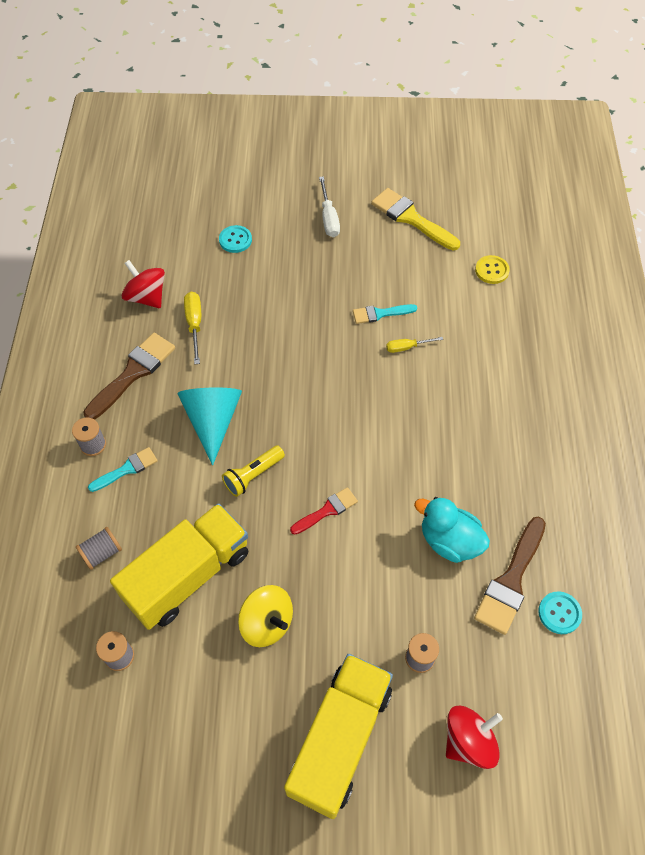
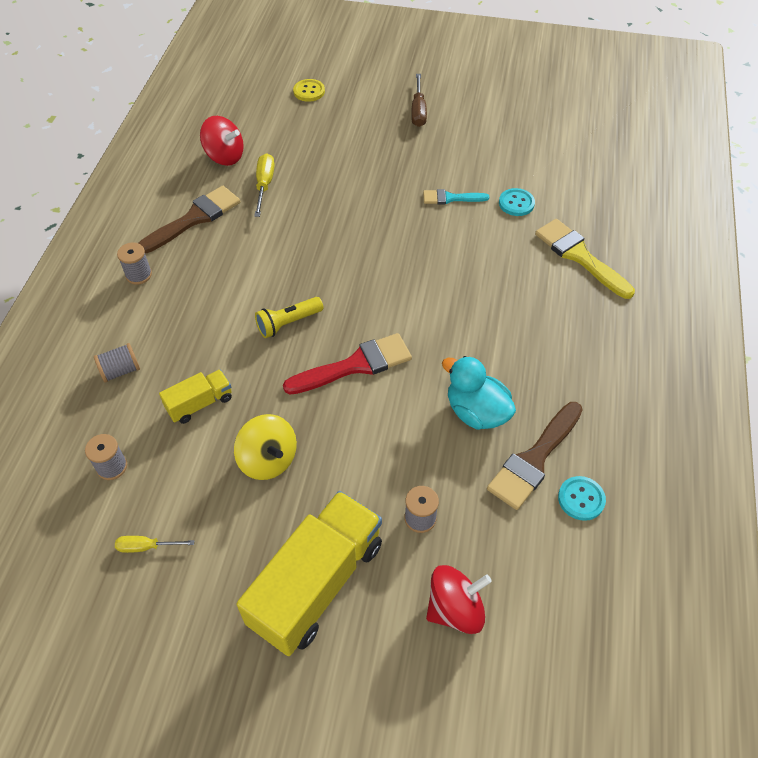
camera: 10 degrees right, 5 degrees down
turquoise brush [88,447,158,492] -> none
yellow truck [110,503,248,630] -> yellow truck [159,369,232,424], size x0.49
red spinning top [122,260,165,308] -> red spinning top turned 150 degrees clockwise [200,116,244,166]
turquoise cone [177,387,242,465] -> none
turquoise button [219,225,252,253] -> turquoise button moved to [499,188,535,216]
red brush [290,487,358,535] -> red brush [283,333,412,395], size x1.70
white screwdriver [319,176,340,237] -> brown screwdriver [411,74,427,127]
yellow brush [371,188,460,250] -> yellow brush moved to [535,219,635,299]
yellow screwdriver [386,337,443,353] -> yellow screwdriver moved to [115,536,194,553]
yellow button [475,255,510,284] -> yellow button moved to [293,79,325,102]

